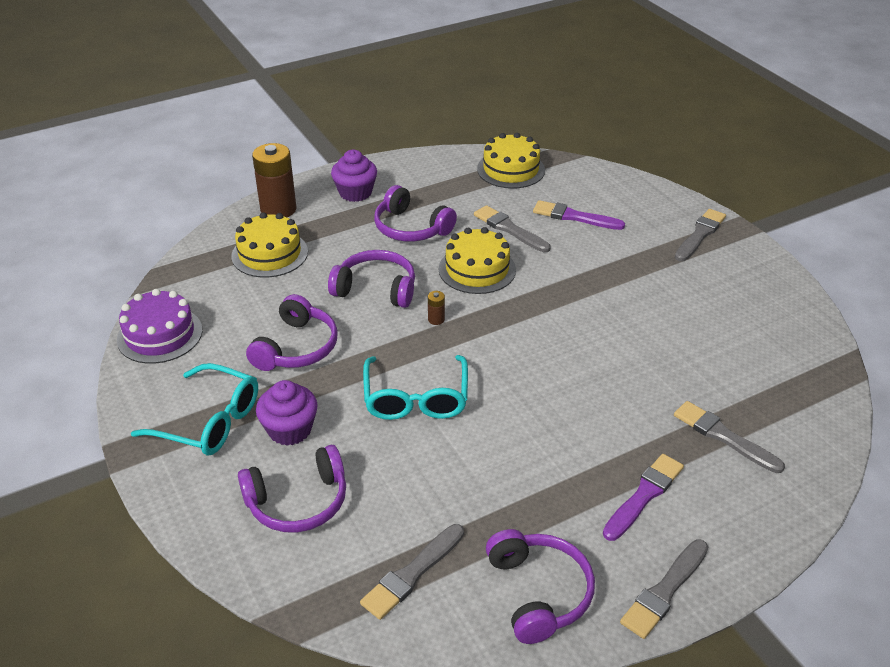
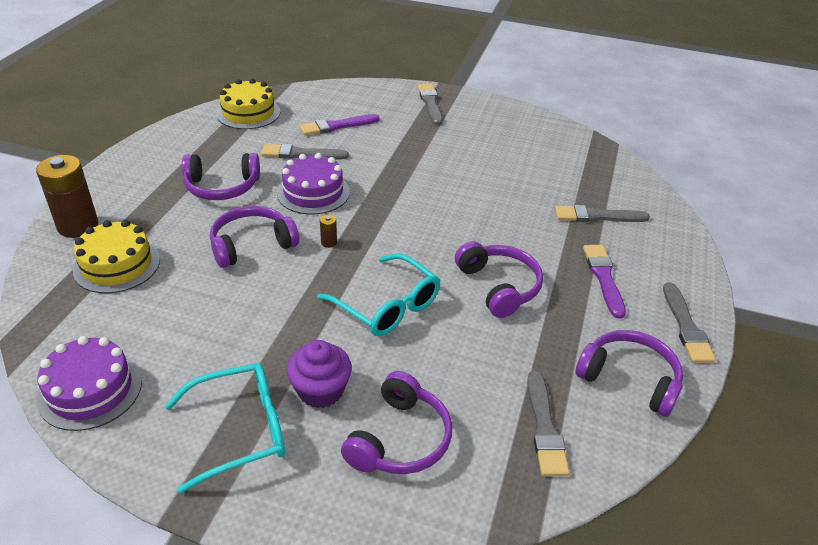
camera: 45 degrees left, 0 degrees up
purple headphones [246,294,338,371] -> purple headphones moved to [455,241,543,318]
purple cupcake [331,150,377,202] -> none
yellow cake [439,227,516,294] -> purple cake [277,153,350,215]

